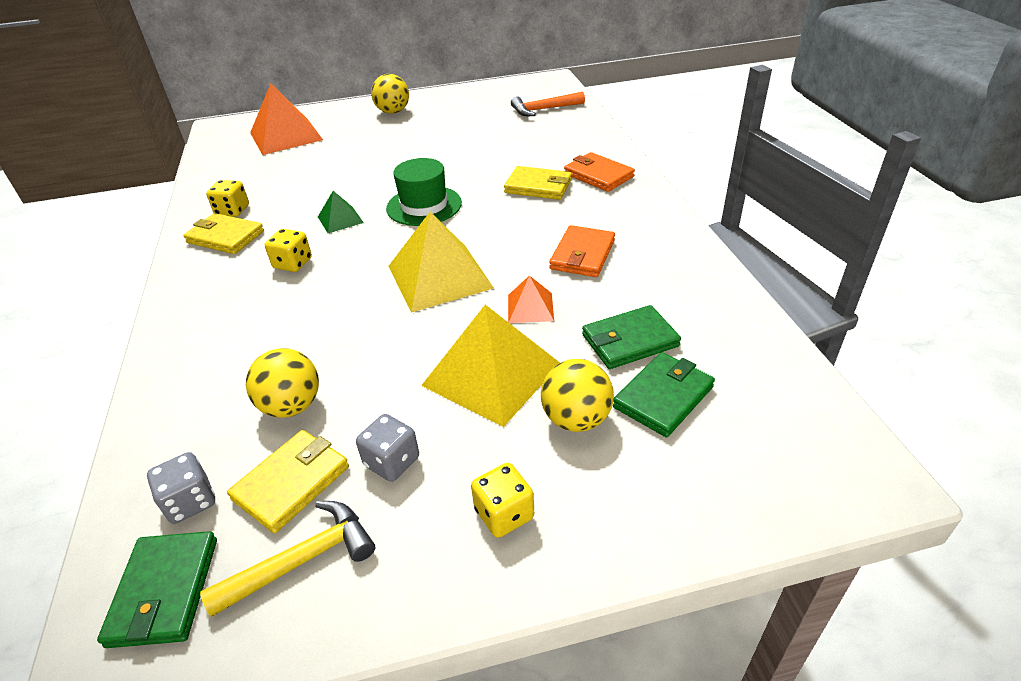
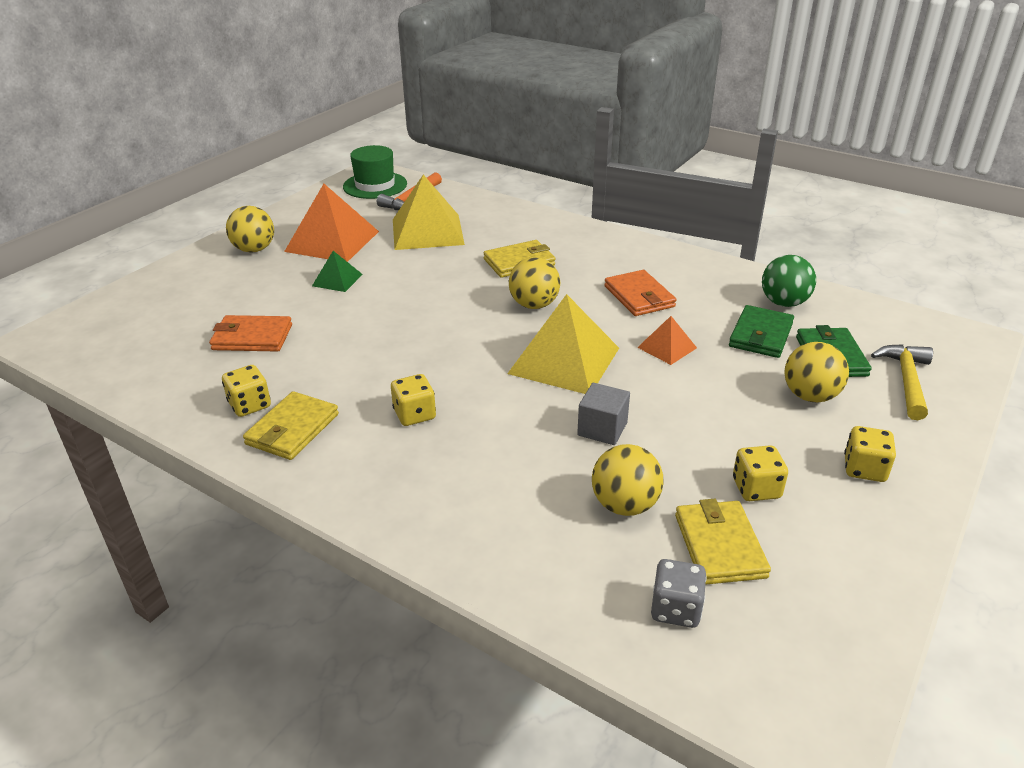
camera: 45 degrees left, 5 degrees down
green wallet [97,531,217,648] -> none
yellow wallet [183,213,264,254] -> yellow wallet turned 45 degrees counterclockwise [243,391,339,460]
yellow hammer [200,501,375,617] -> yellow hammer moved to [871,344,933,420]
orange pyramid [250,83,323,155] -> orange pyramid moved to [284,184,379,262]
green pyramid [318,191,364,233] -> green pyramid moved to [312,251,363,292]
grey dice [356,414,419,482] -> yellow dice [733,445,788,501]
green hat [386,158,462,226] -> green hat moved to [343,145,407,199]
yellow pyramid [421,305,560,427] -> yellow pyramid moved to [393,174,465,250]
orange wallet [564,152,635,192] -> orange wallet moved to [209,315,292,352]
none -> yellow ball [509,257,560,309]
none -> grey cube [577,383,630,445]
none -> green ball [762,255,816,307]

